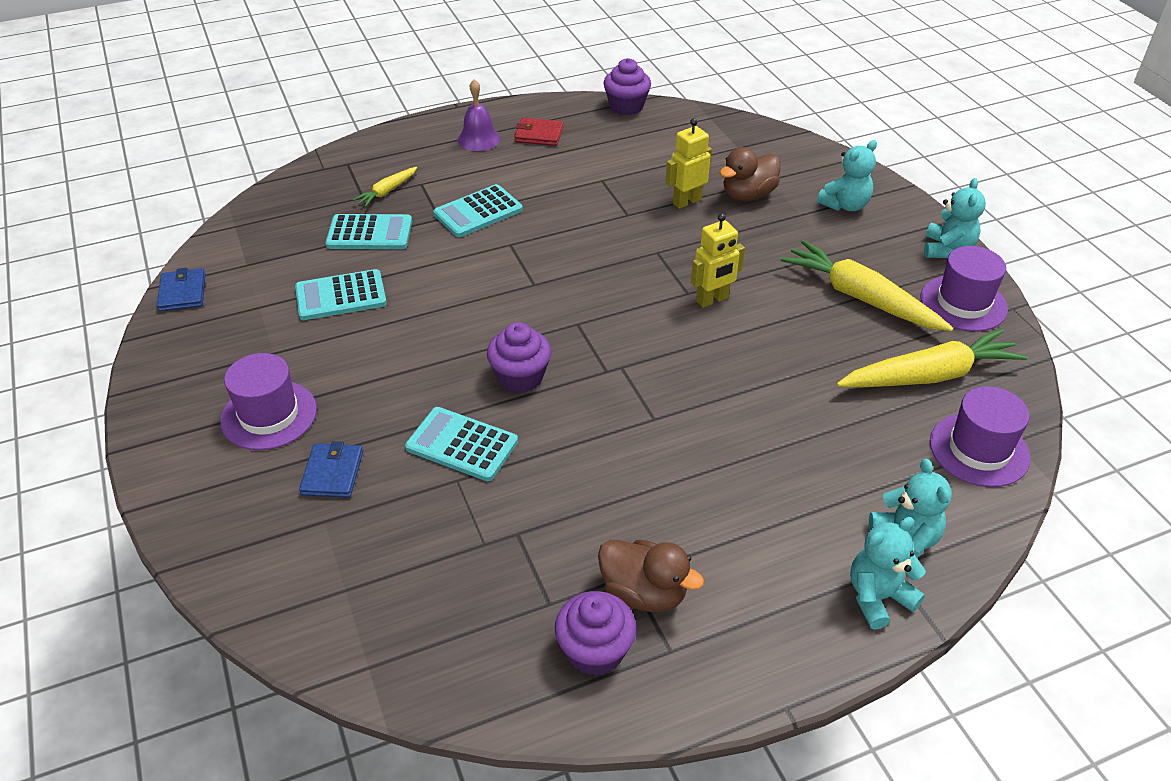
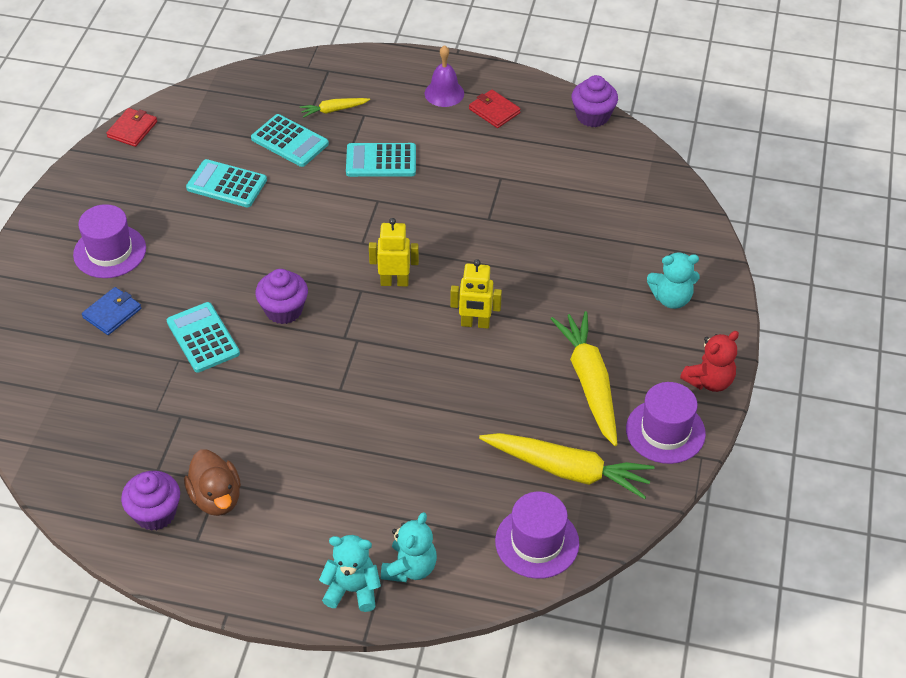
camera: 35 degrees right, 5 degrees up
blue wallet [157,268,206,311] -> red wallet [106,108,157,147]
yellow robot [665,118,712,209] -> yellow robot moved to [369,218,419,286]
brown duck [720,147,780,201] -> none
turquoise teddy bear [924,178,986,258] -> red teddy bear [680,331,739,392]

